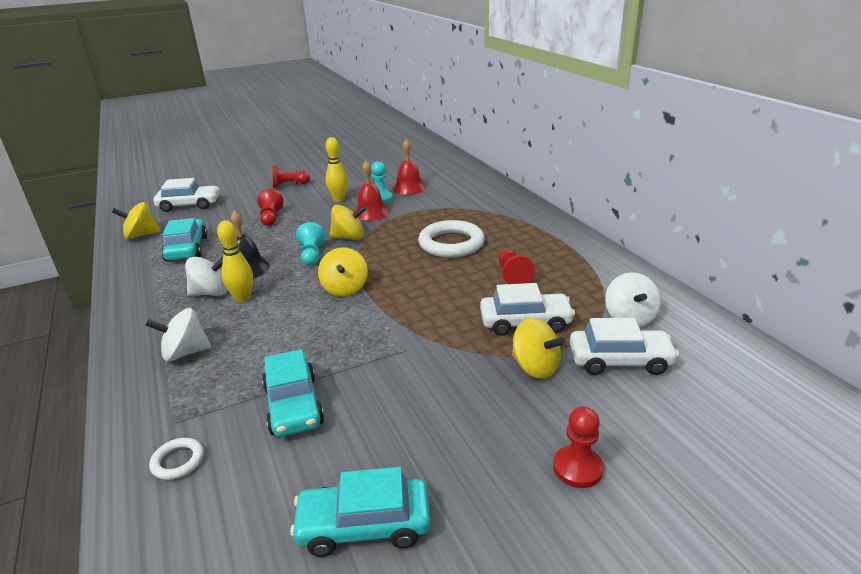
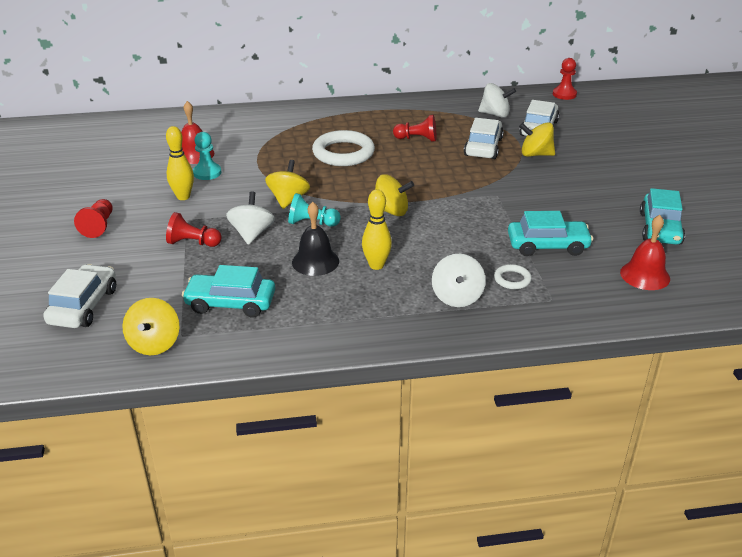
camera: 75 degrees left, 5 degrees up
white ring [149,438,204,480] -> white ring moved to [494,264,532,289]
white spinning top [185,257,228,296] -> white spinning top moved to [226,191,275,245]
red bell [354,161,389,221] -> red bell moved to [620,215,670,290]
yellow spinning top [512,318,565,379] -> yellow spinning top turned 135 degrees counterclockwise [519,122,555,157]
red pawn [553,407,604,488] -> red pawn moved to [553,58,577,100]

